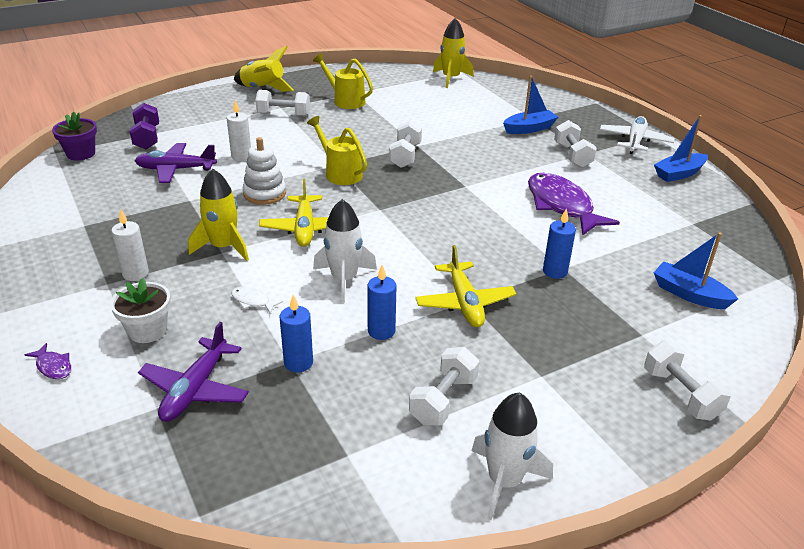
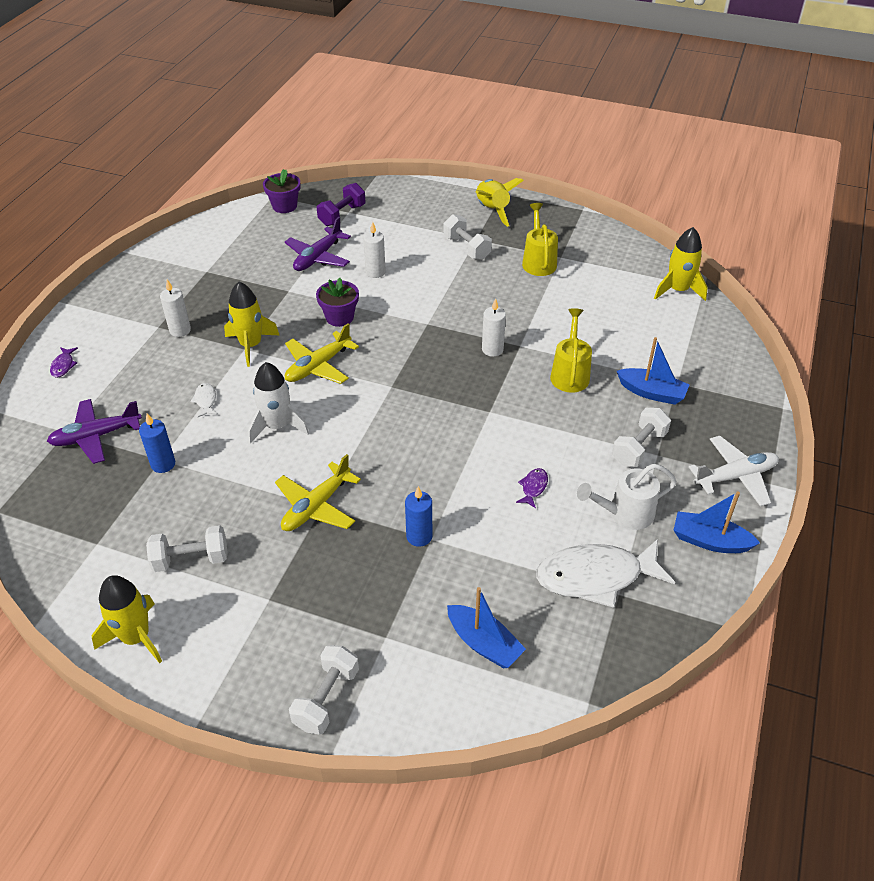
camera: 50 degrees right, 10 degrees up
white flower pot [110,278,171,343] -> none
purple plane [135,143,217,183] -> purple plane turned 105 degrees counterclockwise [285,217,351,271]
white stacking toy [243,137,286,205] -> purple flower pot [316,278,359,327]
yellow watering can [307,116,367,185] -> yellow watering can moved to [550,308,592,393]
blue candle [367,265,397,340] -> none
white dumbbell [389,120,422,168] -> white candle [482,298,506,357]
white rocket [471,393,553,520] -> yellow rocket [92,575,162,663]
purple fish [528,173,620,236] -> purple fish [516,468,548,508], size x0.41
blue boat [654,232,738,309] -> blue boat turned 135 degrees clockwise [447,587,526,668]
none -> white fish [536,539,675,608]
none -> white watering can [577,464,677,530]

